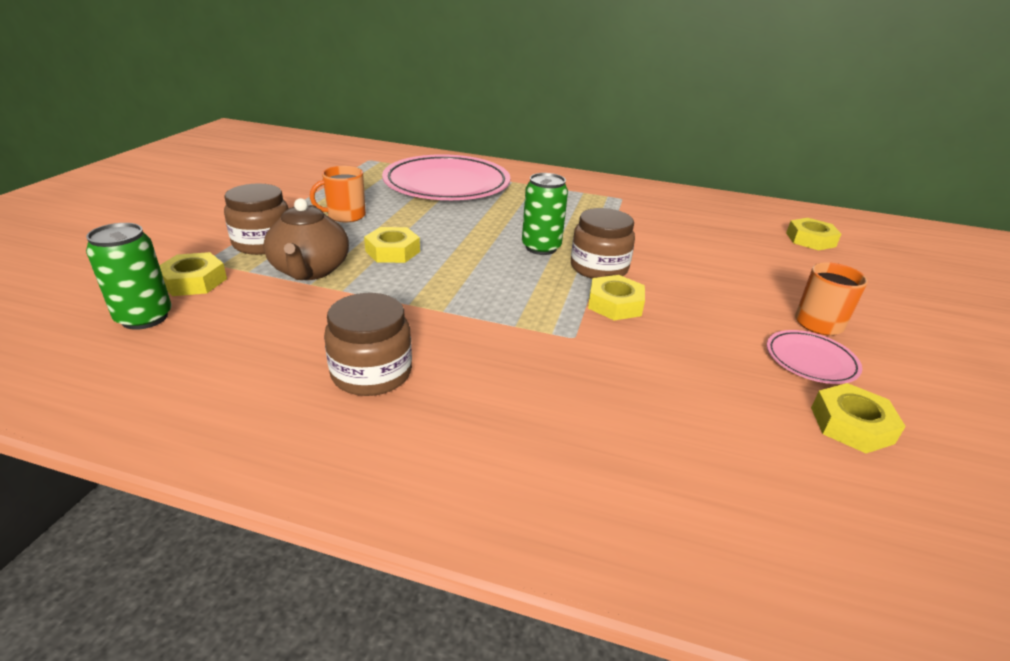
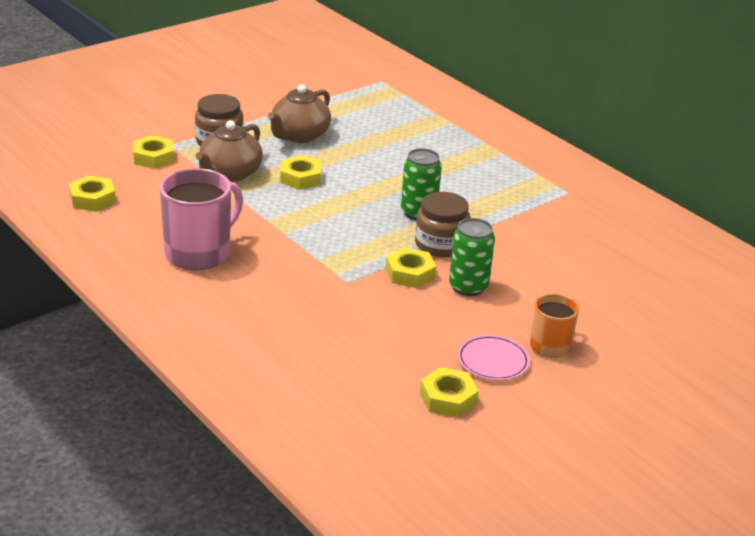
camera: 35 degrees right, 0 degrees up
green can [86,223,172,330] -> green can moved to [449,218,495,296]
orange mug [310,166,366,222] -> brown teapot [268,84,331,143]
brown jar [324,293,412,396] -> pink mug [160,168,243,270]
pink plate [382,154,510,200] -> none
yellow nut [786,218,841,250] -> yellow nut moved to [69,175,116,212]

